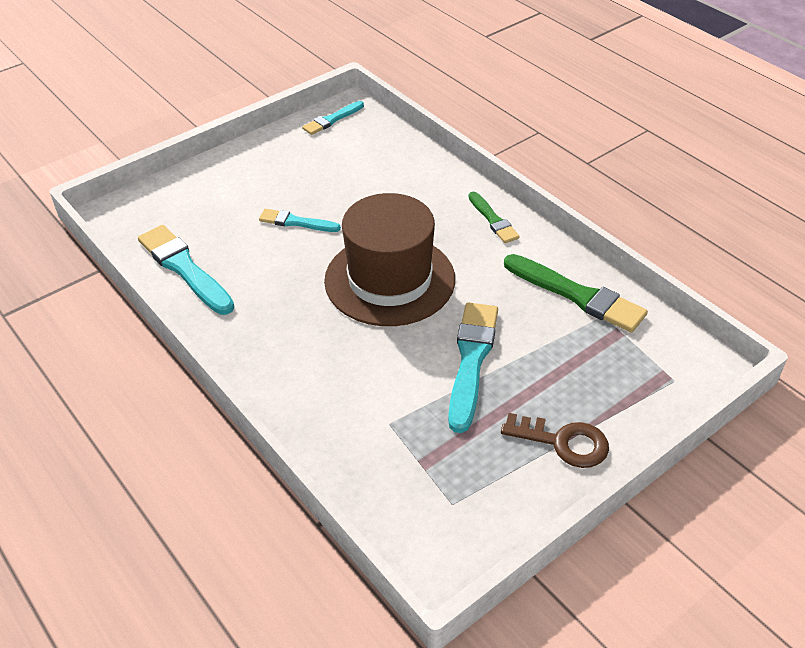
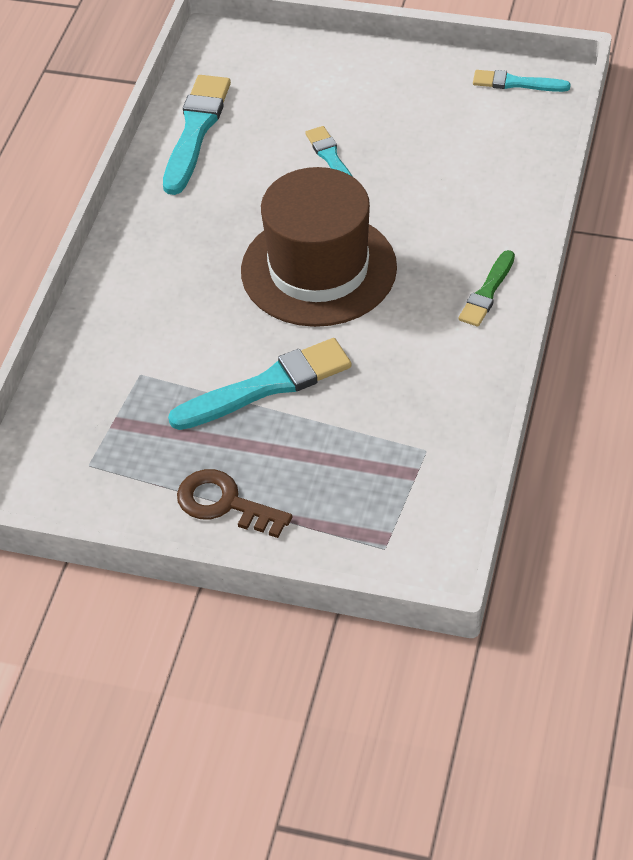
camera: 55 degrees right, 5 degrees up
brown key [501,413,609,468] -> brown key turned 135 degrees clockwise [177,469,292,538]
green brush [504,254,648,333] -> none

